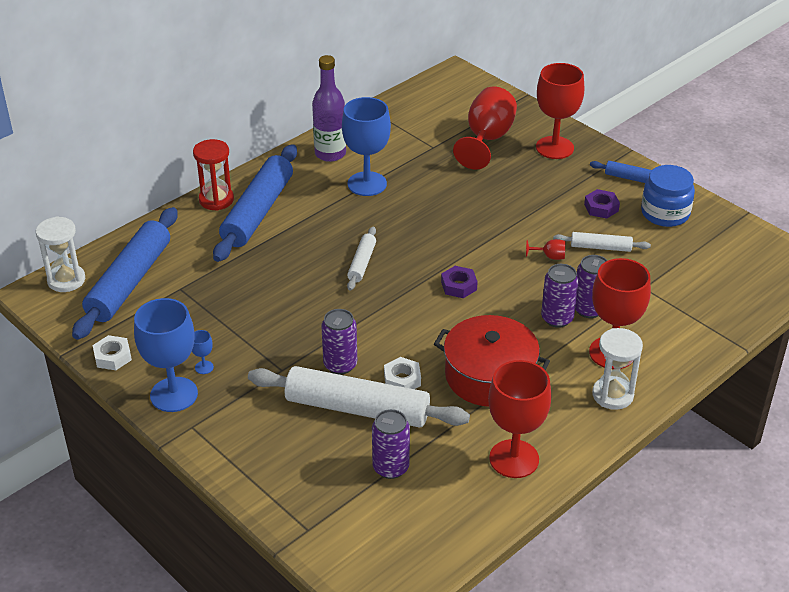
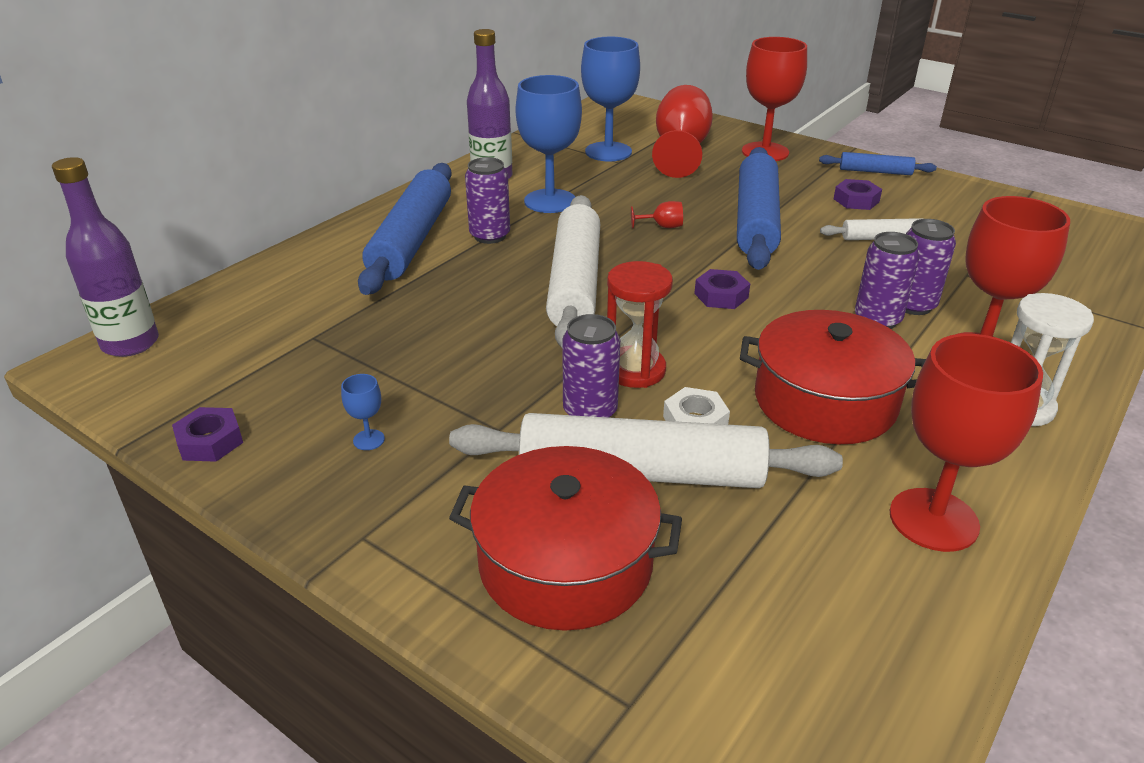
camera: 10 degrees left, 5 degrees down
white hourglass [36,216,85,292] -> purple bottle [52,157,159,357]
blue rolling pin [72,207,178,340] -> blue rolling pin moved to [737,147,781,270]
white nut [92,335,132,370] -> purple nut [172,407,243,462]
blue goblet [134,298,198,412] -> blue goblet moved to [581,37,640,161]
red hourglass [193,139,234,211] -> red hourglass moved to [607,261,673,388]
white rolling pin [347,227,376,291] -> white rolling pin [546,195,600,347], size x2.06
purple can [372,409,410,479] -> purple can moved to [465,157,510,244]
red goblet [526,239,566,260] -> red goblet moved to [631,201,683,229]
blue jar [641,165,695,227] -> none
none -> red pot [449,446,682,631]

